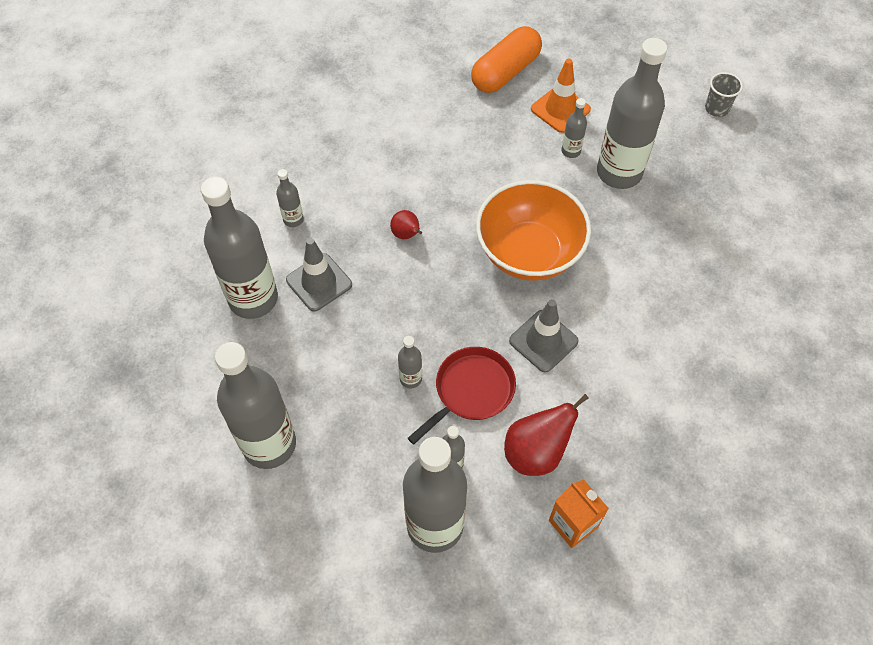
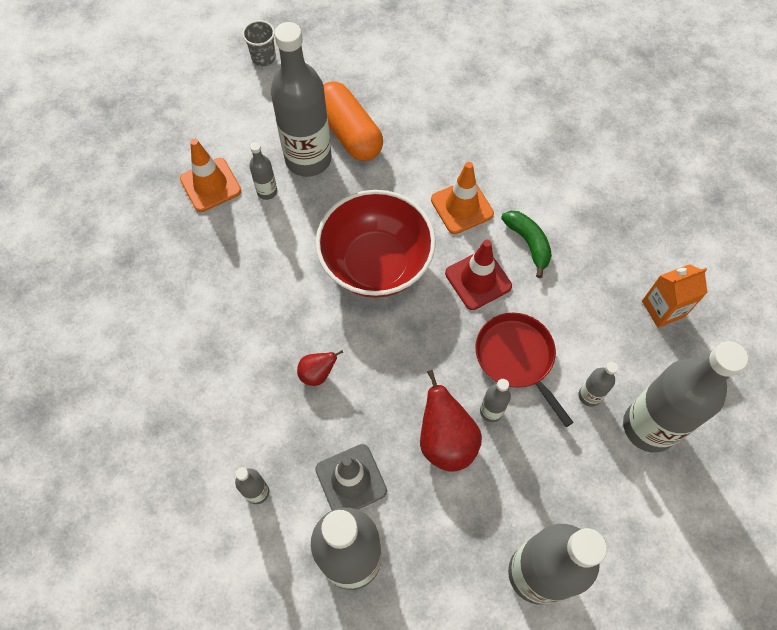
camera: 75 degrees left, 5 degrees up
orange capsule [471,26,542,93] -> orange capsule moved to [323,81,383,161]
orange bowl [476,180,591,281] -> red bowl [316,190,436,298]
red pear [504,394,589,476] -> red pear moved to [420,370,482,472]
grey traffic cone [509,299,579,373] -> red traffic cone [445,240,512,310]
none -> orange traffic cone [431,162,494,234]
none -> green banana [501,211,552,278]

